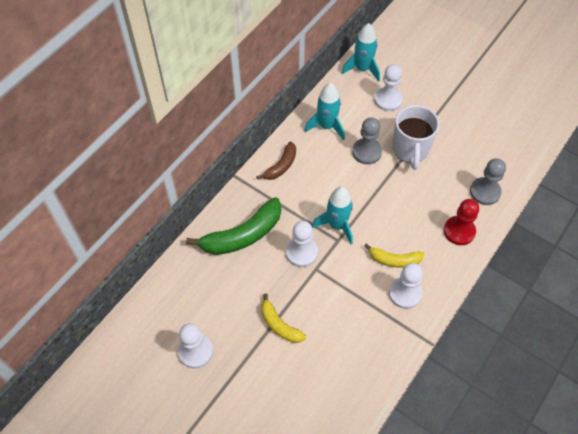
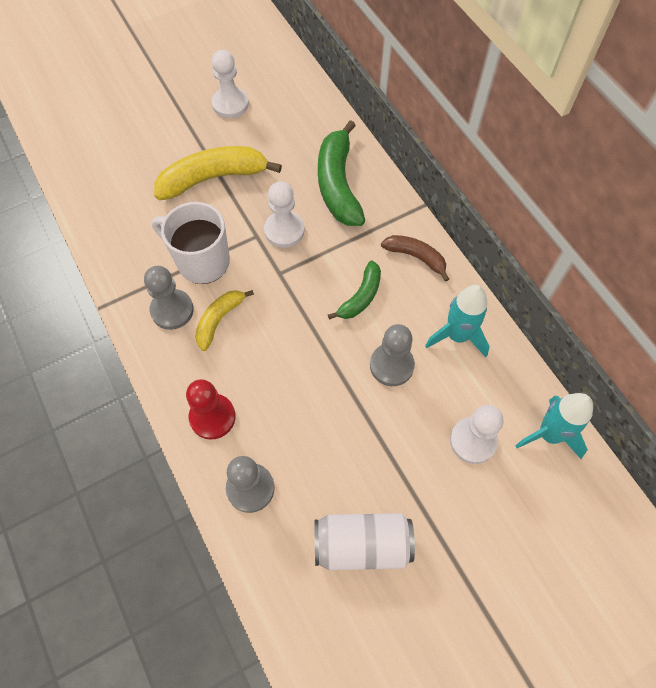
camera: 115 degrees right, 5 degrees up
brown banana [256,141,296,180] -> brown banana turned 150 degrees clockwise [381,235,449,282]
yellow banana [261,293,306,343] -> yellow banana [154,146,282,200], size x1.75
turquoise rocket [312,187,353,245] -> none
white pawn [389,263,423,309] -> grey pawn [144,266,194,330]
white mug [392,105,439,170] -> white mug moved to [152,202,230,284]
none -> white can [315,513,415,570]
none -> green banana [328,261,381,320]

